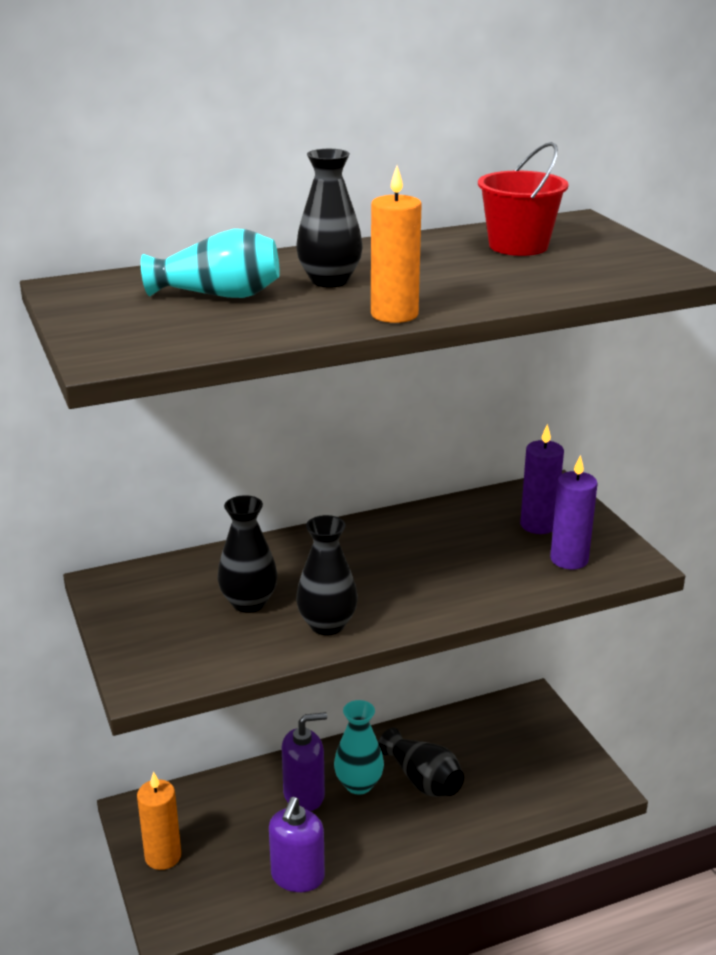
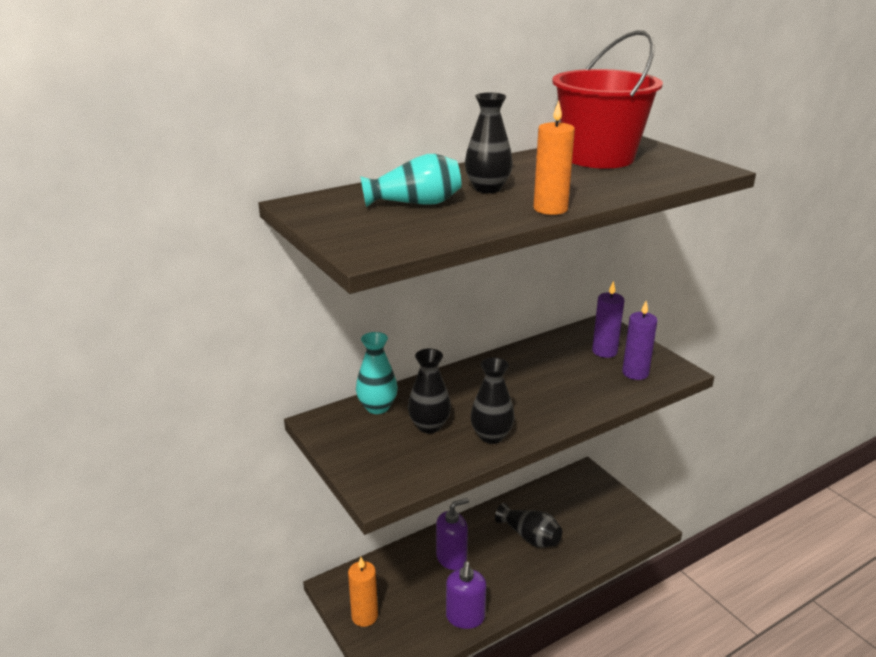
camera: 10 degrees left, 0 degrees up
turquoise vase [334,700,384,795] -> turquoise vase moved to [356,332,398,414]
red bucket [478,142,569,256] -> red bucket [552,30,663,169], size x1.68

